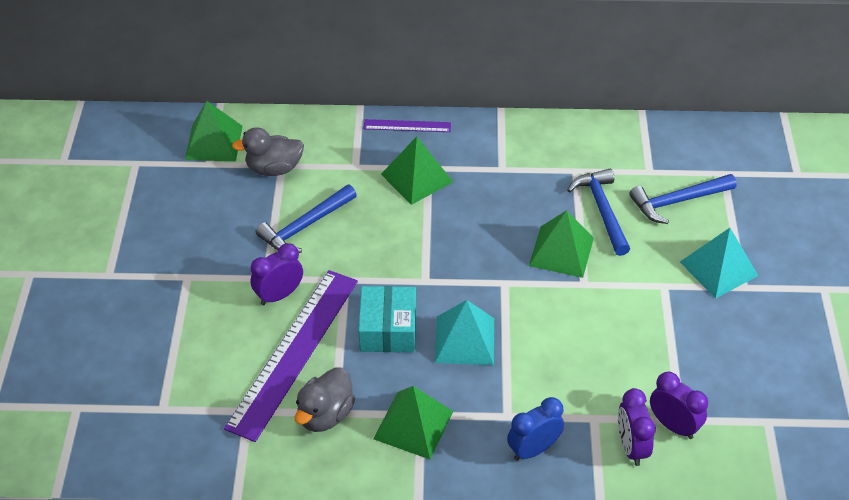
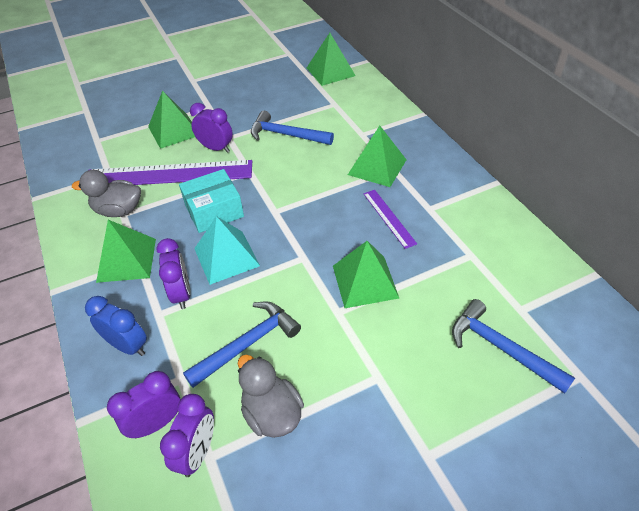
camera: 65 degrees right, 0 degrees up
grey duck [232,127,304,176] -> grey duck moved to [238,355,304,438]
purple ruler [364,119,451,132] -> purple ruler moved to [363,190,417,249]
blue hammer [567,169,630,256] -> blue hammer moved to [183,301,301,388]
turquoise pyramid [680,228,759,299] -> none
none -> green pyramid [148,90,195,149]
none -> purple clock [156,238,191,309]

